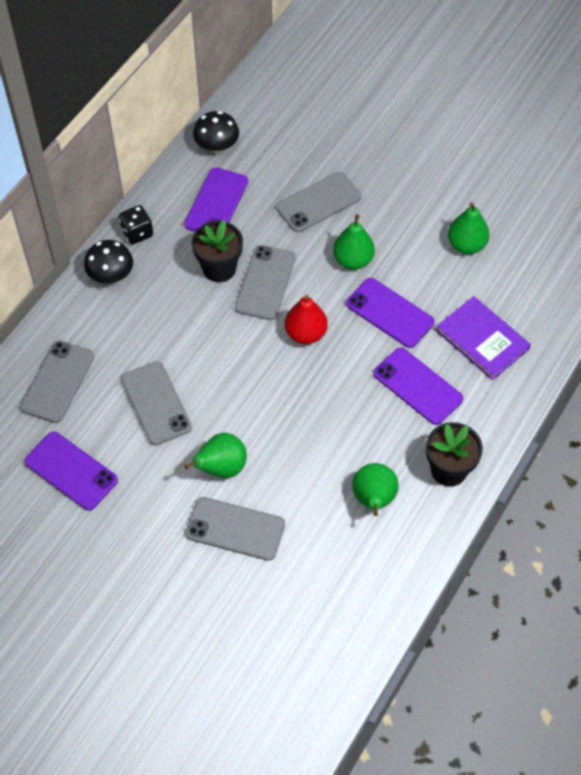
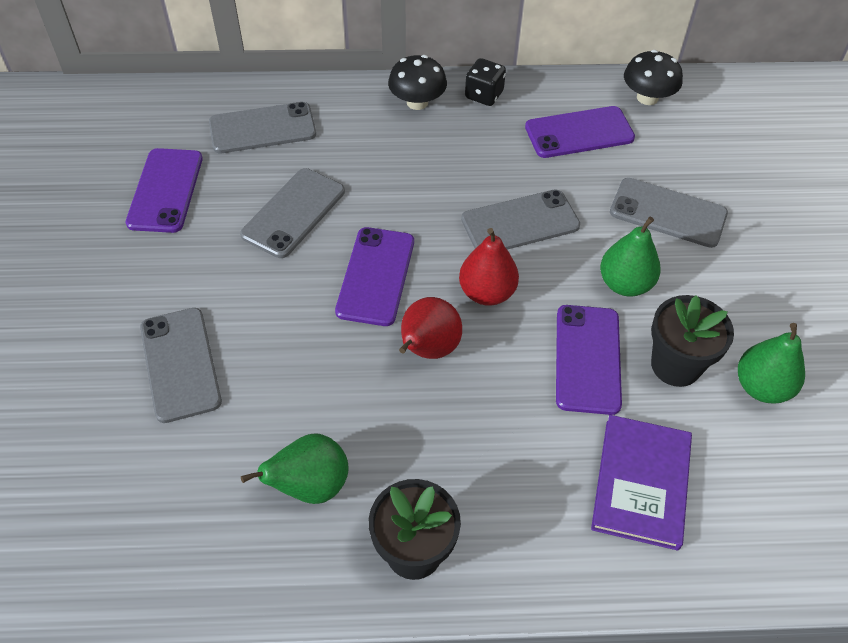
camera: 55 degrees right, 5 degrees down
green pear [184,433,247,478] -> none
black flower pot [191,220,243,282] -> black flower pot moved to [651,295,734,387]
purple phone [373,348,463,425] -> purple phone moved to [335,227,414,326]
none -> red pear [399,297,462,359]

